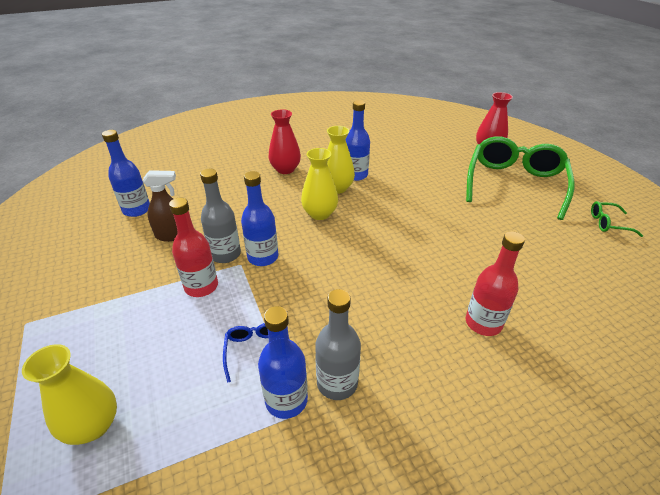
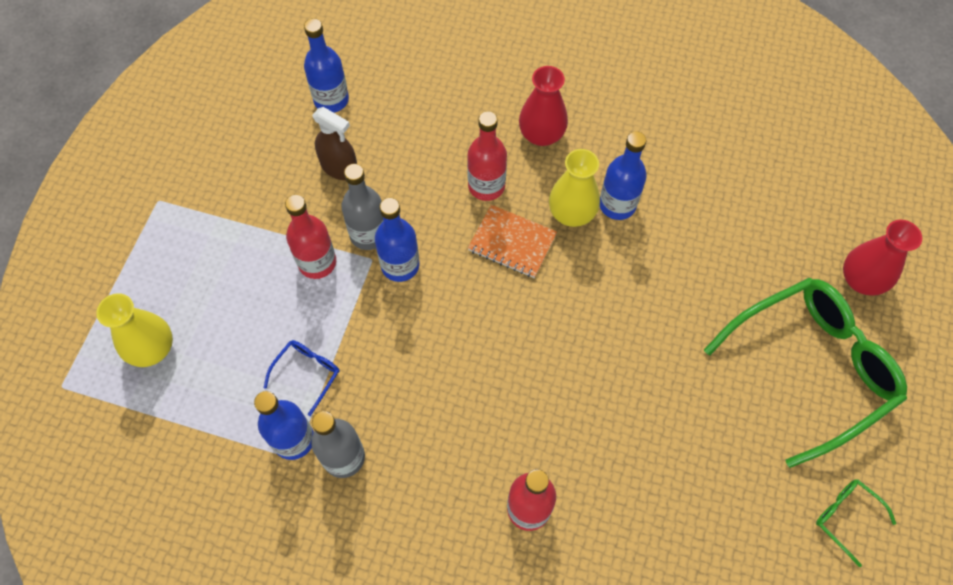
camera: 40 degrees right, 25 degrees up
yellow vase [301,148,338,220] -> orange notebook [468,205,557,278]
none -> red bottle [467,111,507,201]

